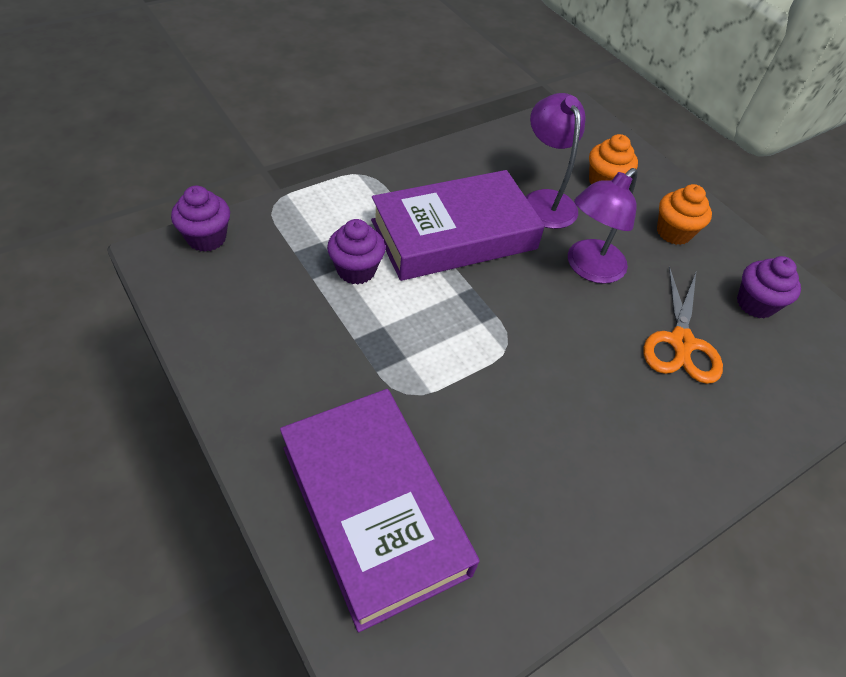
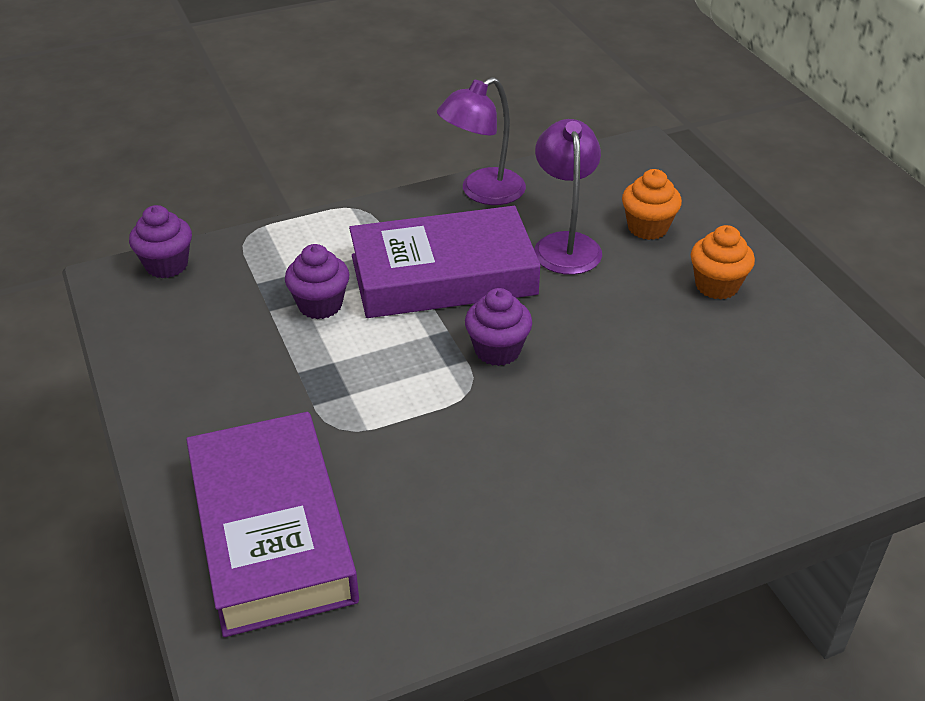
camera: 15 degrees right, 10 degrees down
purple lamp [568,168,637,284] -> purple lamp moved to [437,77,526,205]
orange scissors [643,266,723,384] -> none
purple cupcake [737,256,801,318] -> purple cupcake moved to [465,288,532,366]

